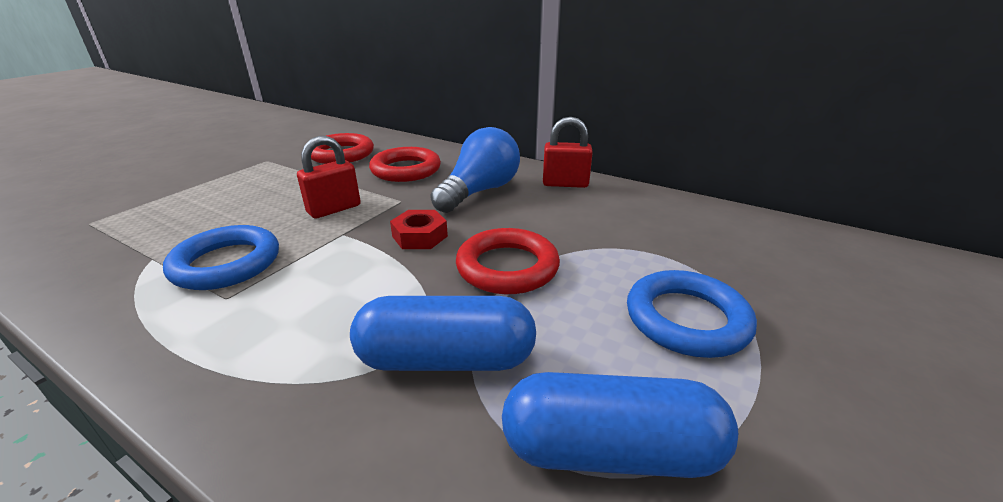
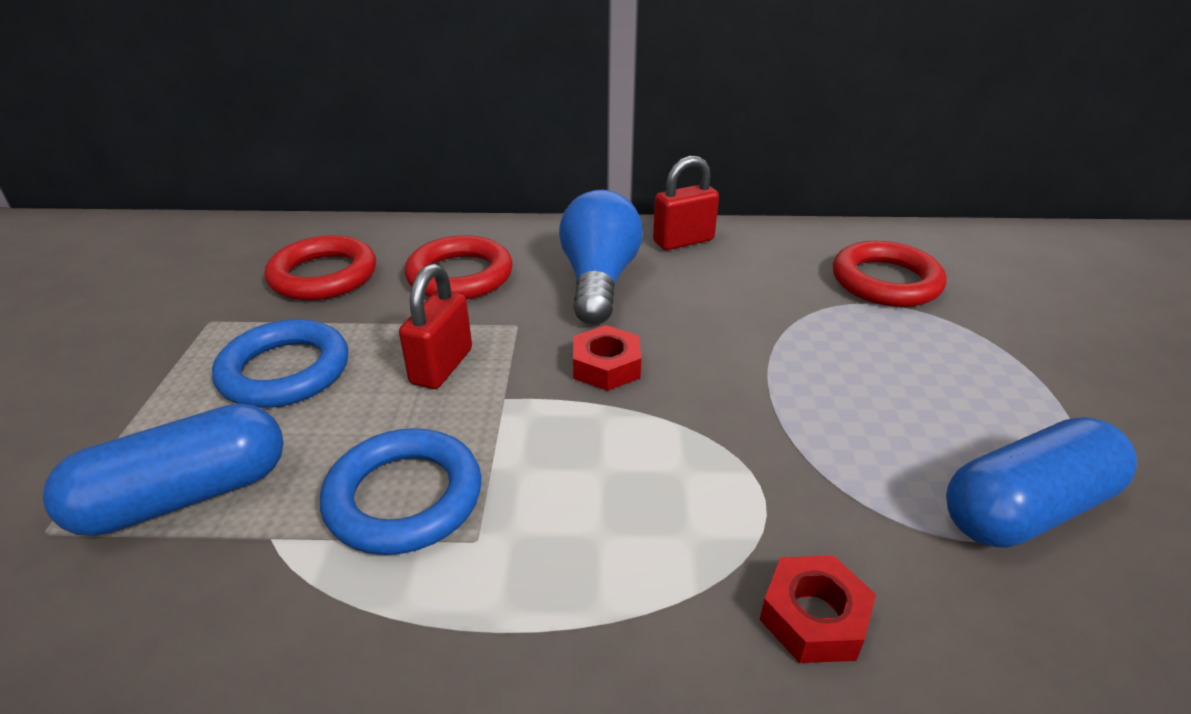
camera: 30 degrees left, 5 degrees up
blue capsule [350,296,536,371] -> blue capsule moved to [43,403,284,536]
red ring [456,228,560,294] -> red ring moved to [833,241,946,307]
blue ring [627,270,757,358] -> blue ring moved to [212,319,348,408]
none -> red nut [760,555,876,663]

